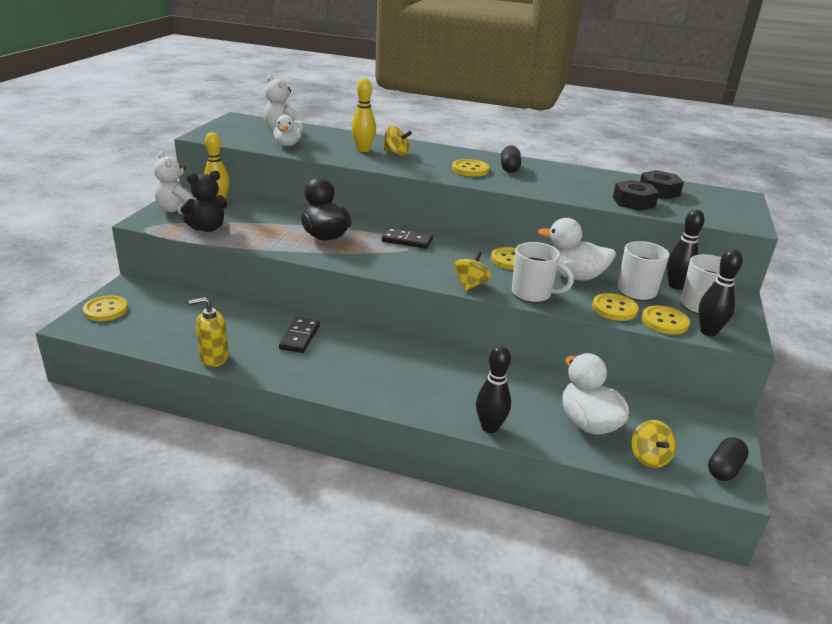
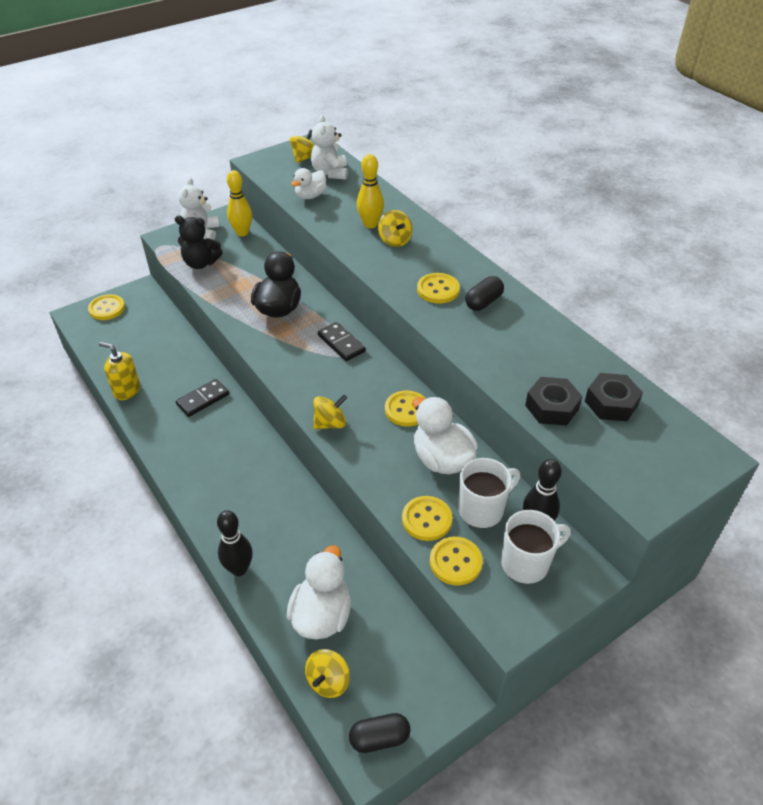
camera: 40 degrees right, 15 degrees up
white mug [512,242,574,303] -> none
black bowling pin [698,249,742,336] -> none
none -> yellow spinning top [290,130,315,163]

